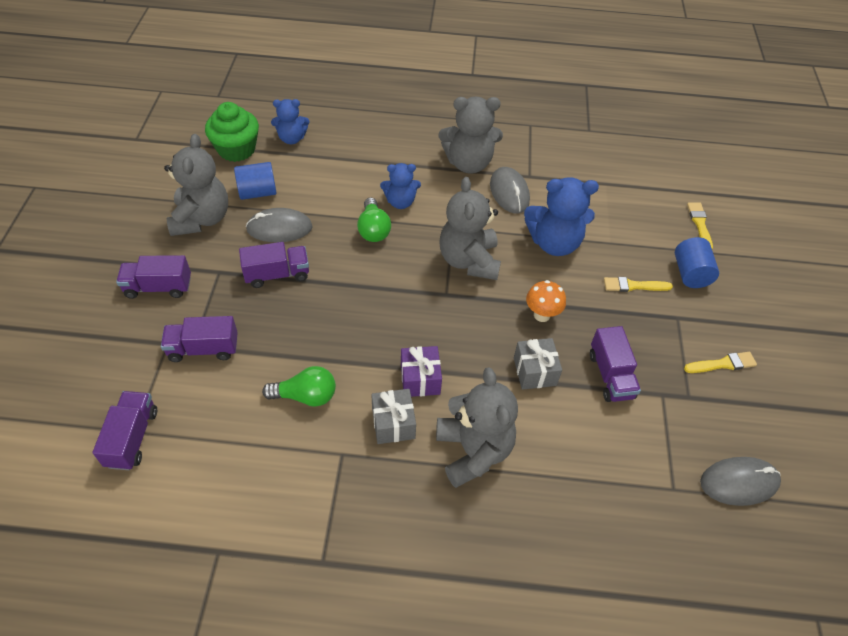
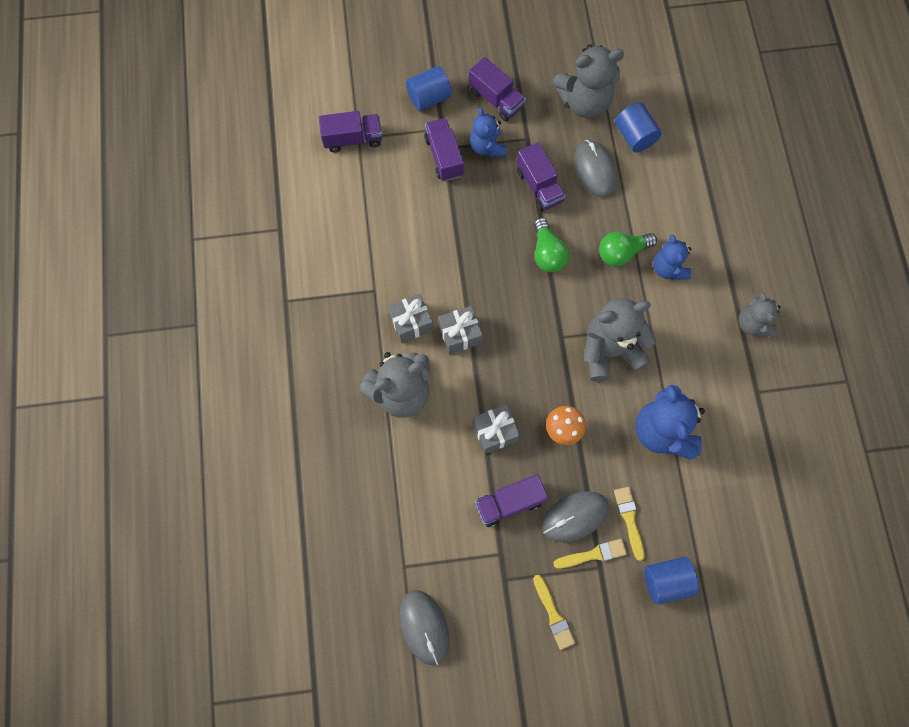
camera: 80 degrees right, 20 degrees up
purple truck [116,255,191,299] -> purple truck turned 150 degrees clockwise [469,57,526,121]
green cupcake [205,102,259,162] -> none
green light bulb [262,366,336,407] -> green light bulb moved to [534,217,569,272]
blue teddy bear [271,99,309,144] -> blue teddy bear moved to [470,108,506,157]
purple gift [401,346,442,397] -> grey gift [438,306,483,354]
grey teddy bear [439,97,503,174] -> grey teddy bear [738,292,781,337], size x0.61
grey mouse [490,167,530,213] -> grey mouse moved to [542,491,609,542]
yellow brush [687,202,713,249] -> yellow brush moved to [553,539,627,568]
none -> blue cylinder [406,66,452,111]

